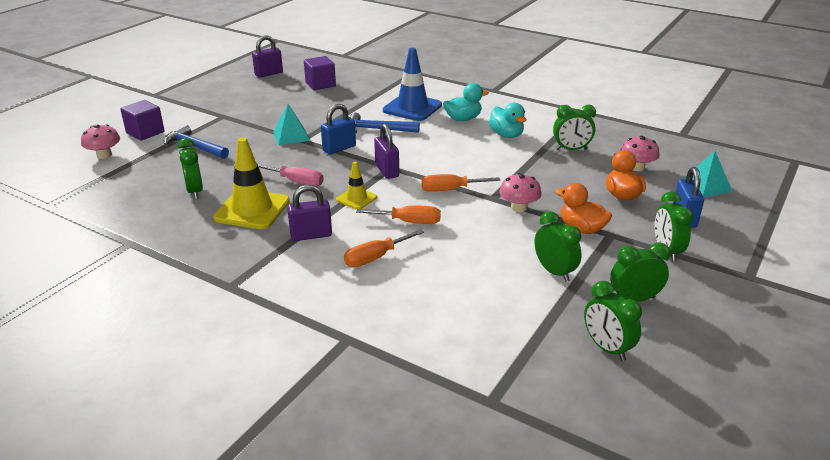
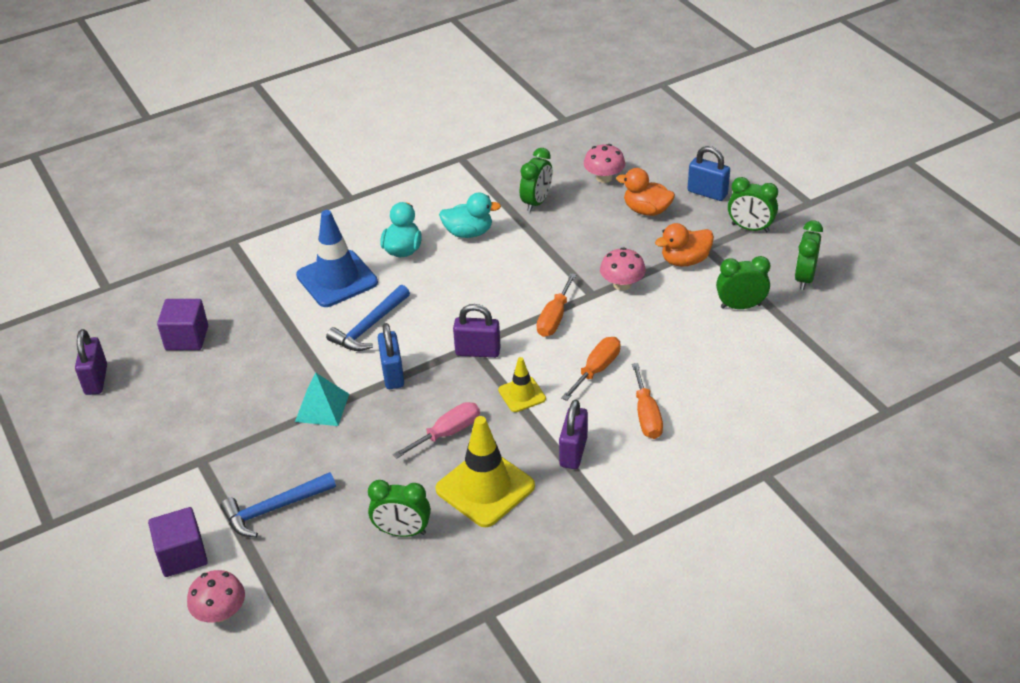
camera: 60 degrees left, 10 degrees up
green clock [584,281,642,361] -> none
turquoise pyramid [683,151,732,197] -> none

